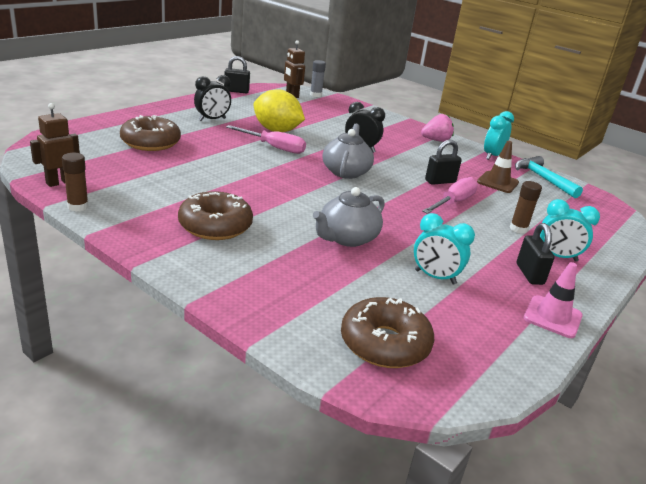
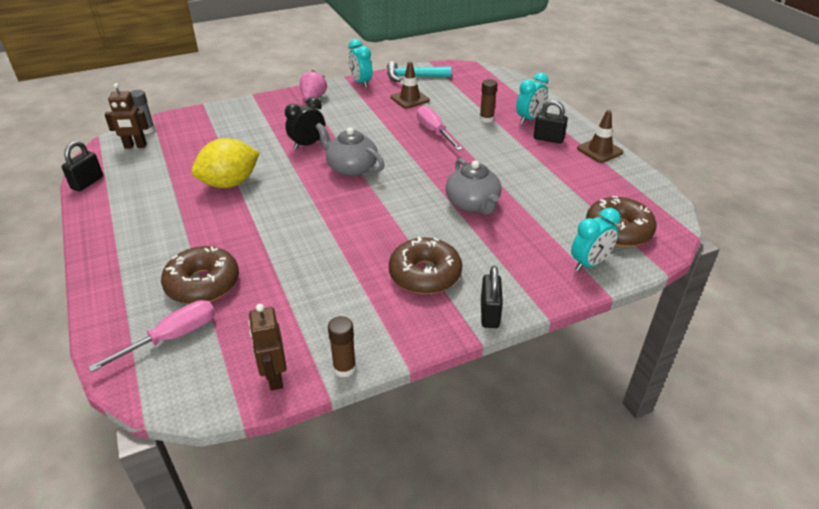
camera: 60 degrees left, 10 degrees up
black clock [194,75,231,121] -> none
pink screwdriver [226,125,306,154] -> pink screwdriver moved to [88,300,215,373]
turquoise clock [414,213,475,285] -> turquoise clock moved to [571,208,621,271]
black padlock [425,140,462,185] -> black padlock moved to [481,266,503,328]
pink traffic cone [524,262,583,338] -> brown traffic cone [577,110,624,163]

